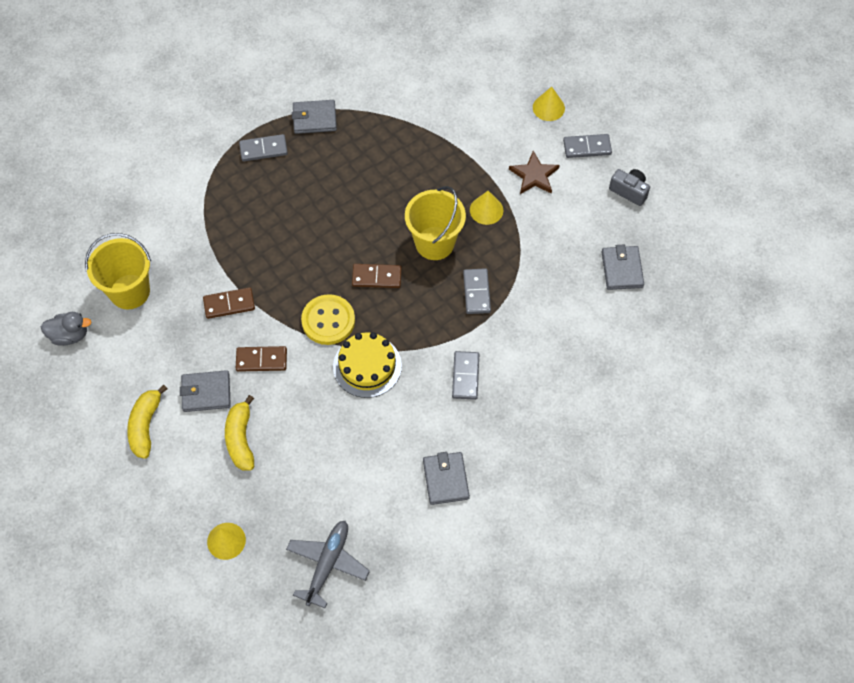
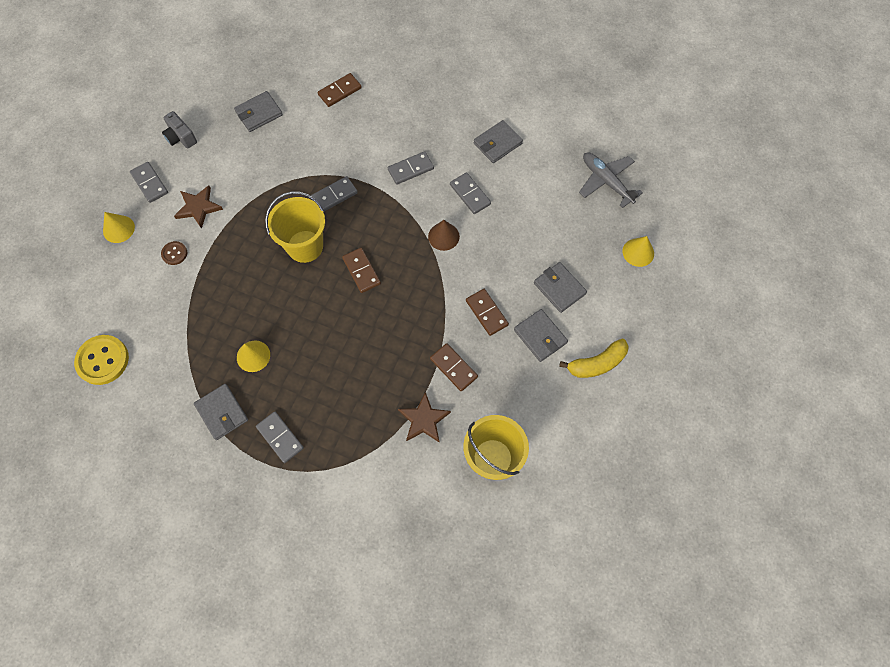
camera: 120 degrees left, 5 degrees up
grey duck [41,312,91,346] -> none
yellow banana [225,395,254,471] -> grey wallet [534,262,587,313]
grey plane [286,521,370,608] -> grey plane turned 60 degrees clockwise [579,152,643,208]
yellow button [301,294,355,345] -> yellow button moved to [74,335,129,385]
yellow cake [333,332,402,398] -> brown cone [428,220,460,251]
yellow cone [470,191,503,225] -> yellow cone moved to [237,341,270,372]
grey camera [609,169,650,206] -> grey camera turned 45 degrees counterclockwise [162,111,197,149]
none -> brown button [161,241,187,265]
none -> brown domino [318,73,362,107]
none -> brown star [398,392,451,442]
none -> grey domino [450,173,491,214]

